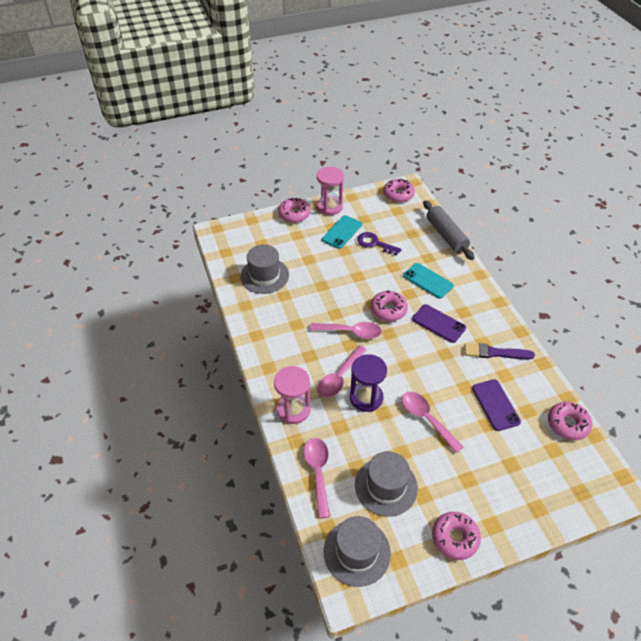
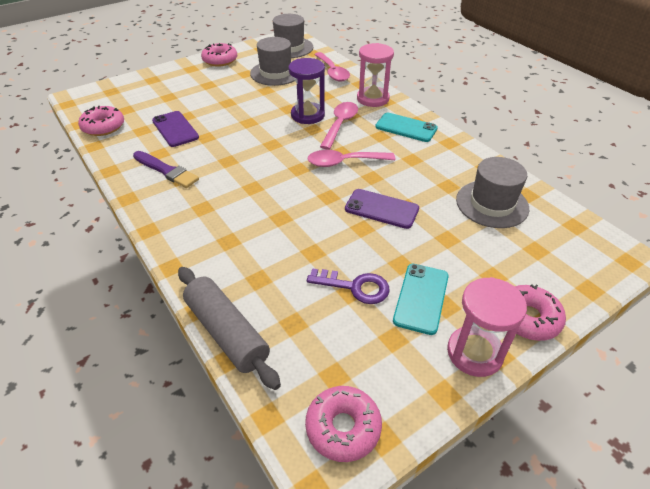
camera: 165 degrees right, 5 degrees down
pink donut [371,290,408,321] -> none
pink spoon [402,392,463,453] -> none
turquoise phone [403,263,454,299] -> turquoise phone moved to [375,113,438,142]
purple phone [412,304,466,343] -> purple phone moved to [345,189,419,229]
purple brush [464,343,535,359] -> purple brush turned 45 degrees clockwise [133,151,199,188]

